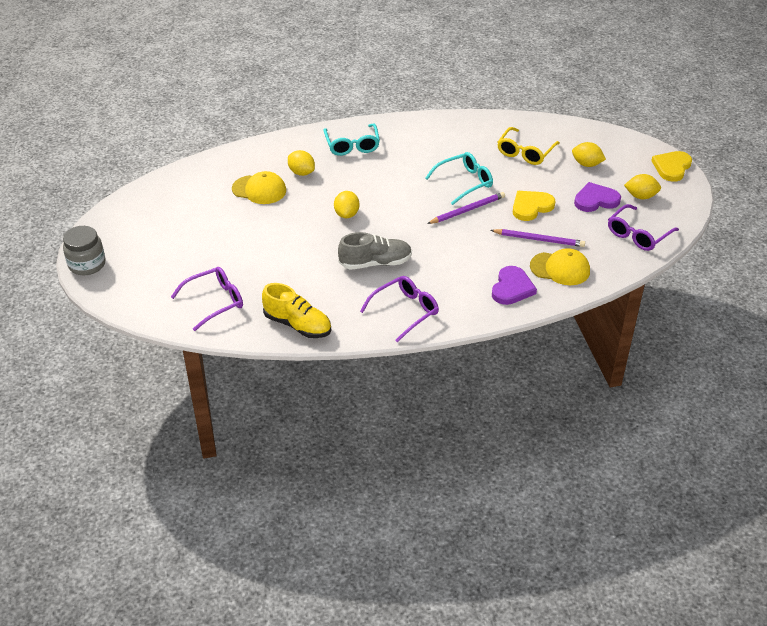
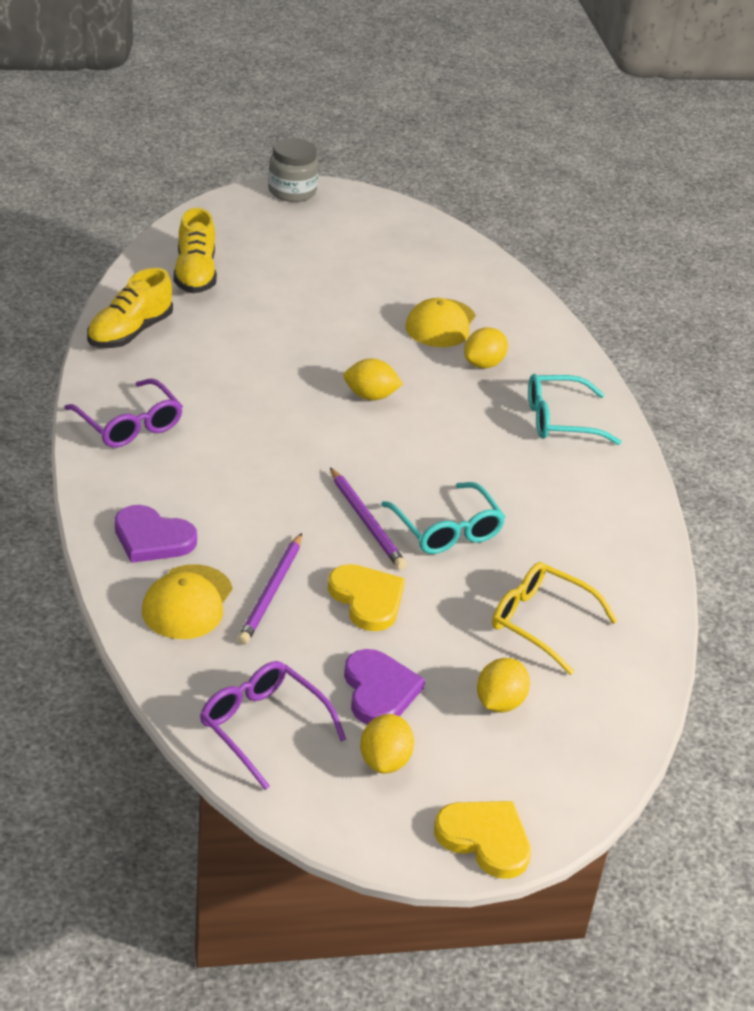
camera: 90 degrees right, 5 degrees down
purple glasses [171,267,243,331] -> yellow shoe [173,208,217,293]
grey shoe [338,232,412,270] -> none

